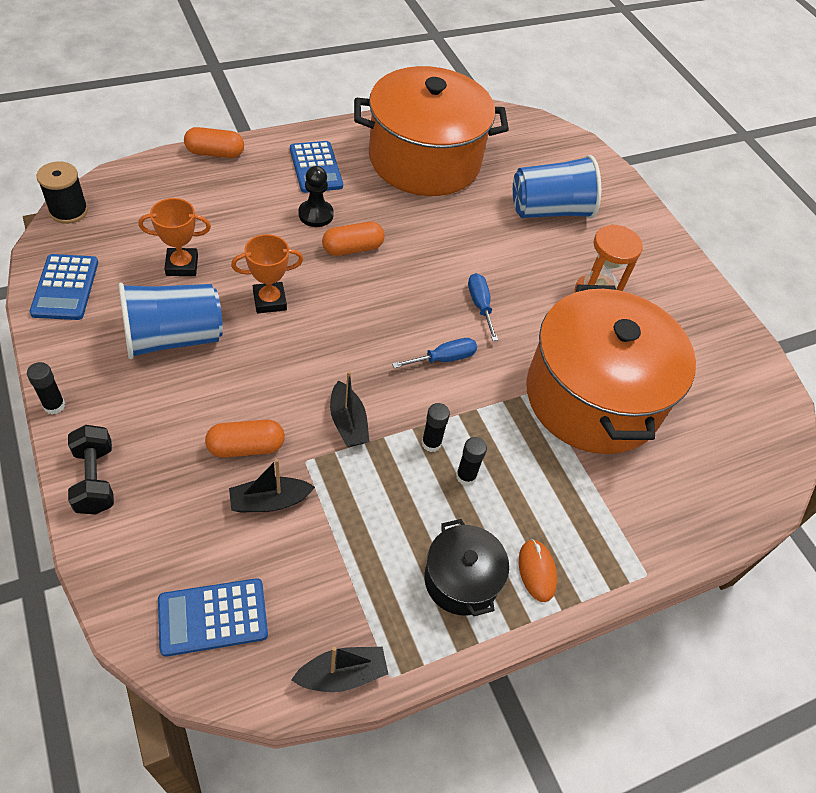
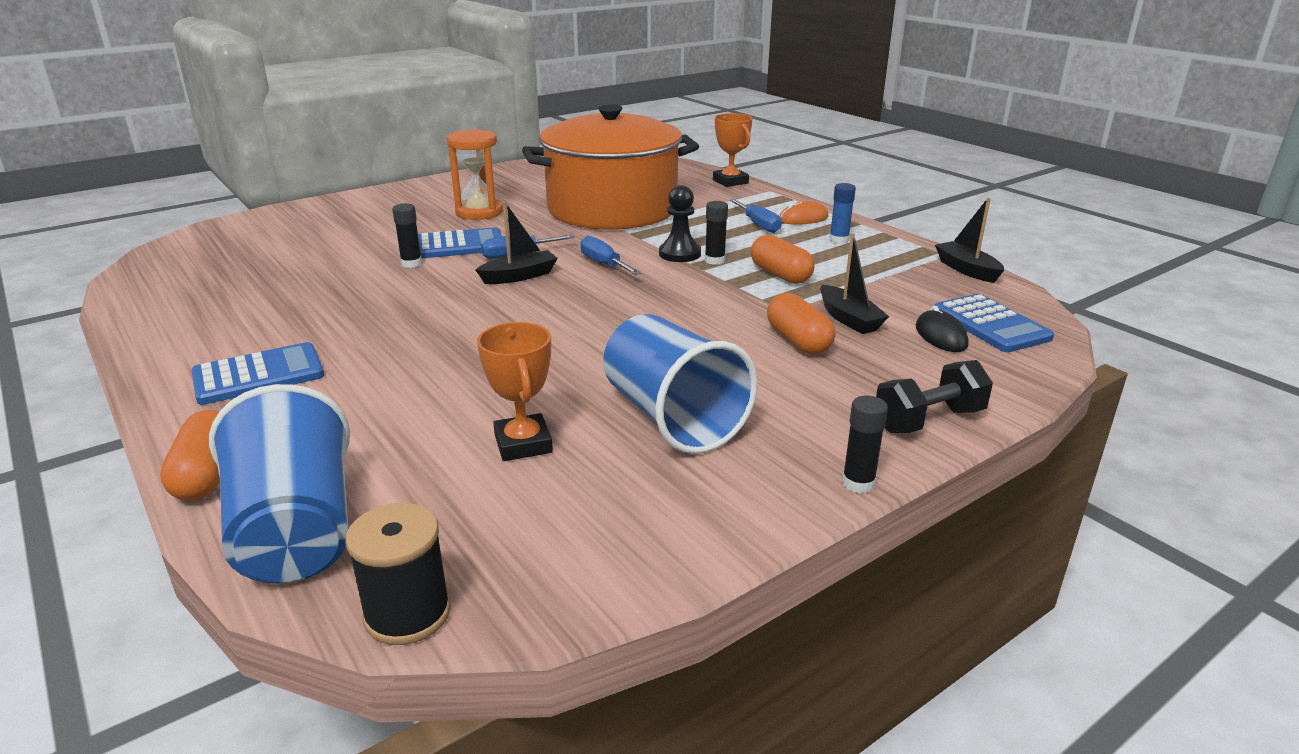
camera: 95 degrees left, 25 degrees down
blue calculator [29,254,98,320] -> blue calculator moved to [418,227,502,258]
orange trophy [231,234,303,313] -> orange trophy moved to [713,113,752,187]
black pawn [298,166,334,227] -> black pawn moved to [659,185,701,262]
orange capsule [322,222,385,256] -> orange capsule moved to [750,235,815,284]
black boat [330,371,369,447] -> black boat moved to [476,202,558,284]
orange pot [354,66,509,196] -> none
black pot [425,519,509,616] -> blue glue stick [829,183,856,244]
black glue stick [456,437,487,485] -> black glue stick moved to [392,203,422,268]
blue cup [513,155,601,219] -> blue cup moved to [209,384,350,583]
none -> blue screwdriver [729,199,782,233]
none -> black mouse [916,306,968,352]

